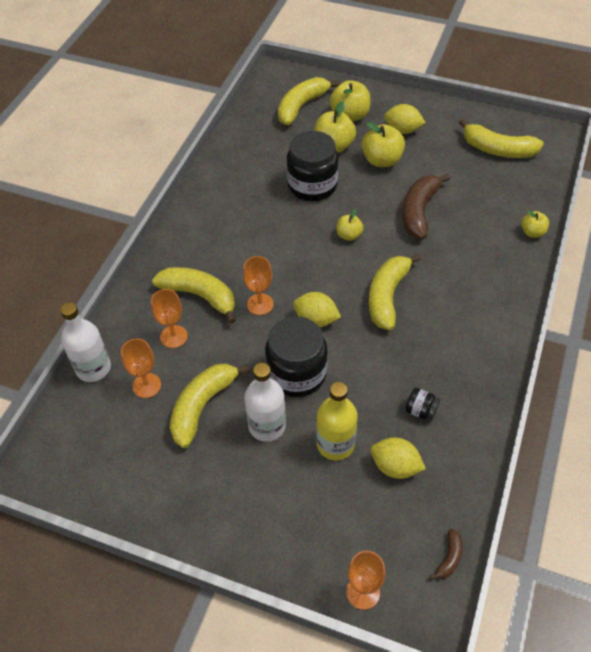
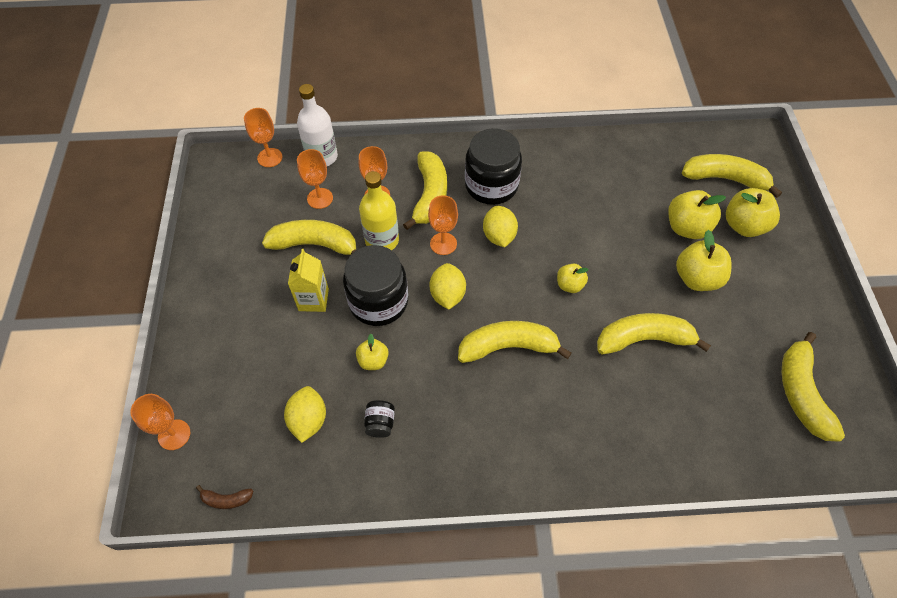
camera: 65 degrees right, 5 degrees up
white bottle [244,363,286,442] -> yellow carton [288,249,329,312]
black jar [287,131,338,201] -> black jar moved to [465,128,522,205]
yellow bottle [316,382,358,460] -> yellow bottle moved to [359,171,399,250]
yellow lemon [384,104,426,134] -> yellow lemon moved to [483,206,518,247]
brown banana [402,174,450,239] -> yellow banana [597,313,711,355]
yellow apple [521,210,549,238] -> yellow apple moved to [356,334,389,370]
none -> orange goblet [244,108,283,167]

